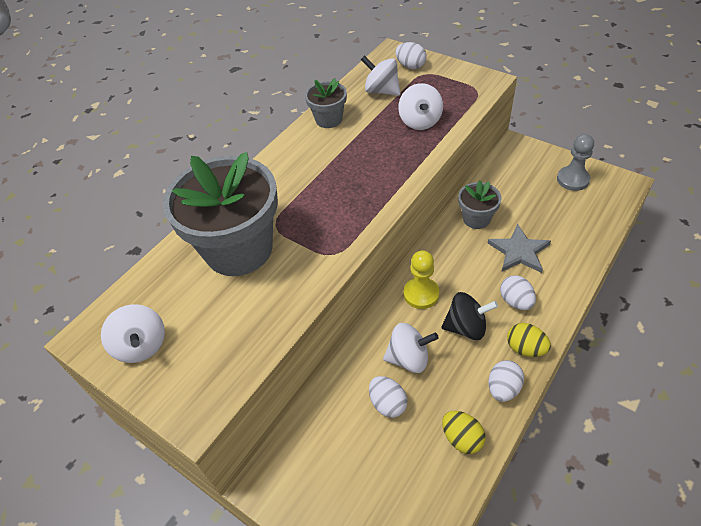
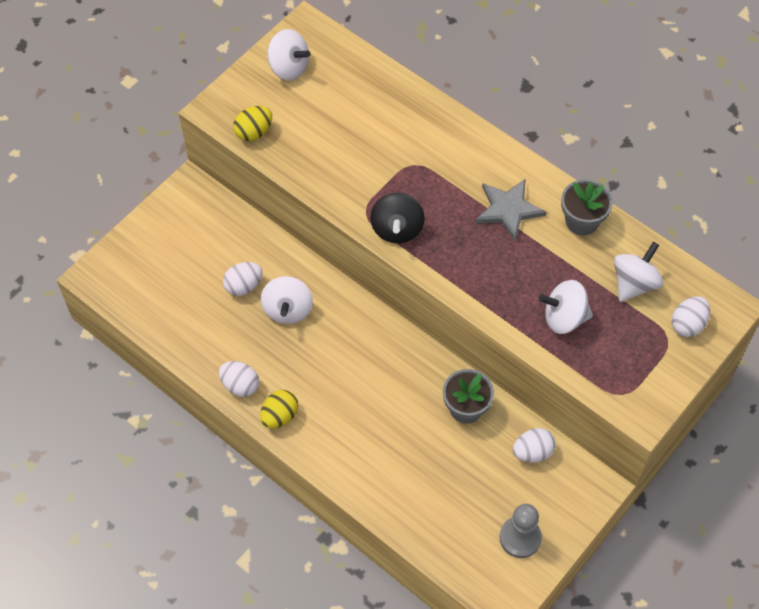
camera: 90 degrees right, 10 degrees up
white spinning top [101,304,165,363] -> white spinning top turned 120 degrees counterclockwise [268,29,311,81]
grey flower pot [163,152,278,276] -> none
yellow pawn [403,250,439,309] -> none
black spinning top [441,292,498,340] -> black spinning top moved to [370,193,425,243]
yellow egg [442,411,485,454] -> yellow egg moved to [233,106,272,141]
grey star [488,224,551,273] -> grey star moved to [475,179,547,241]
white egg [500,275,536,310] -> white egg moved to [513,428,556,463]

